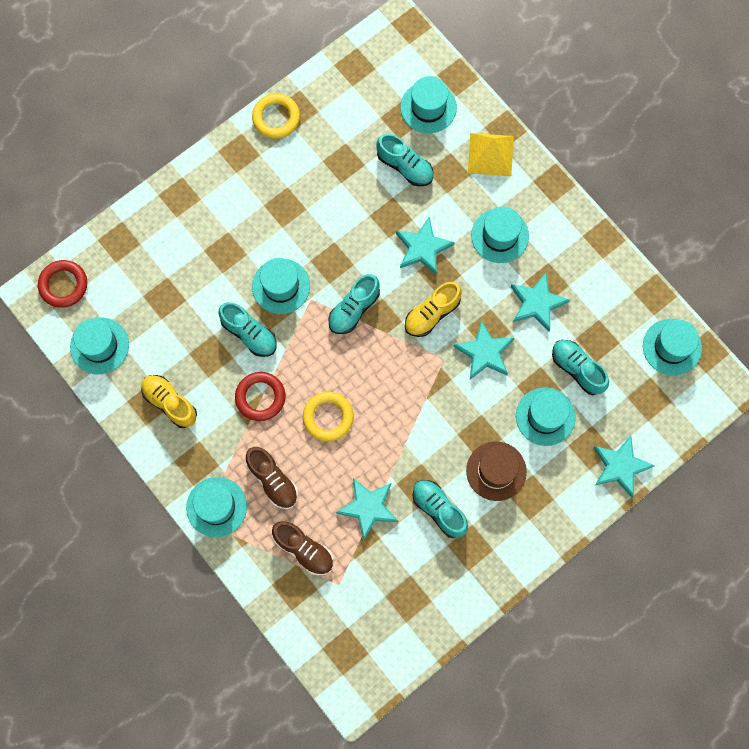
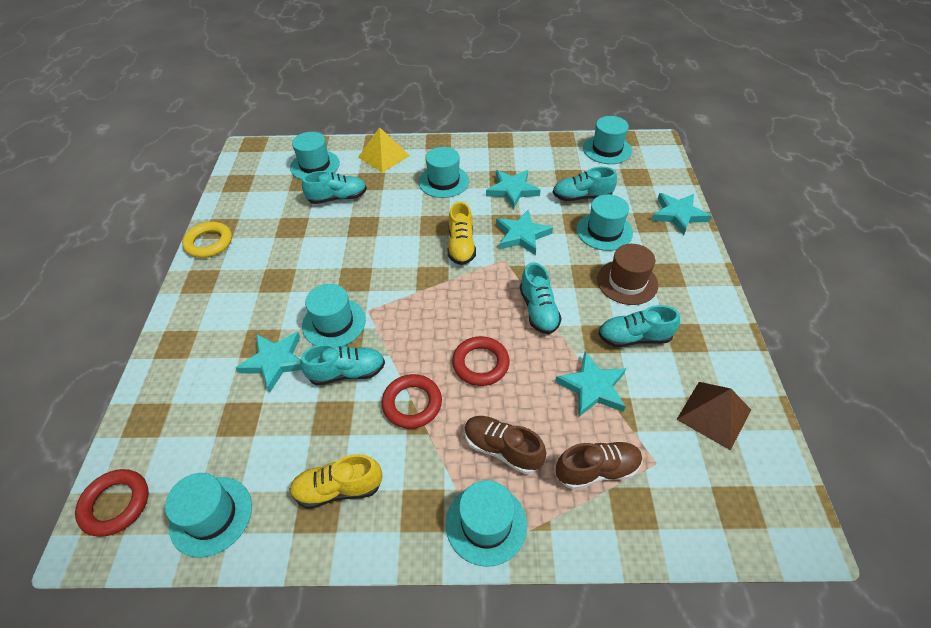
camera: 50 degrees left, 25 degrees down
brown shoe [246,447,298,509] -> brown shoe turned 150 degrees counterclockwise [464,416,546,474]
yellow ring [303,392,354,441] -> red ring [452,336,510,386]
turquoise shoe [328,274,380,334] -> turquoise shoe moved to [520,262,562,334]
turquoise star [396,217,455,275] -> turquoise star moved to [236,332,302,392]
none -> brown pyramid [676,382,751,450]

